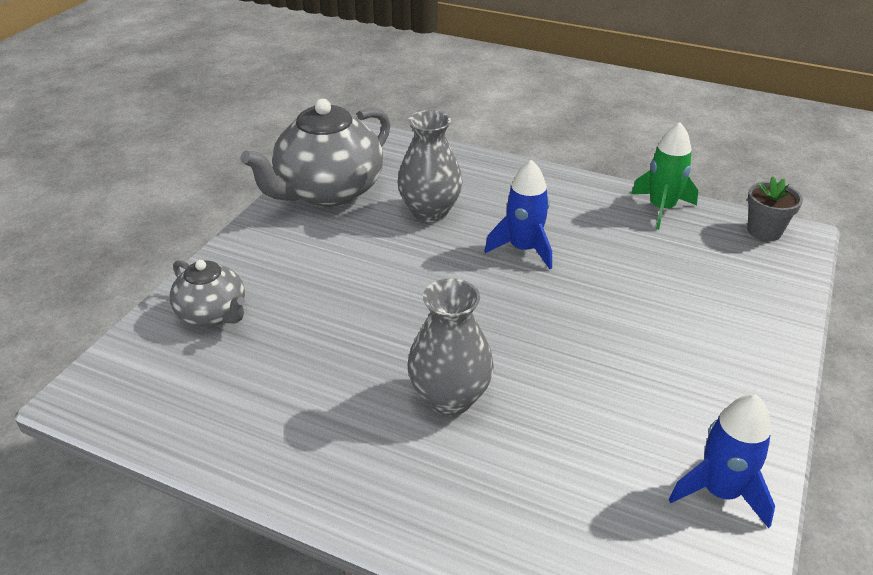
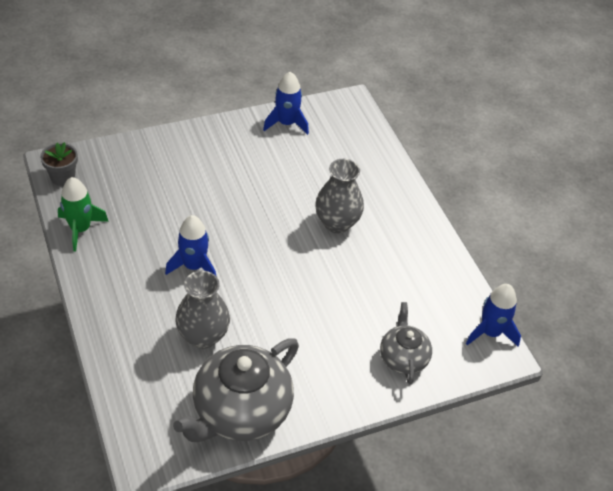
camera: 140 degrees left, 10 degrees up
grey teapot [240,99,391,207] -> grey teapot turned 135 degrees clockwise [173,338,299,442]
none -> blue rocket [466,284,521,347]

